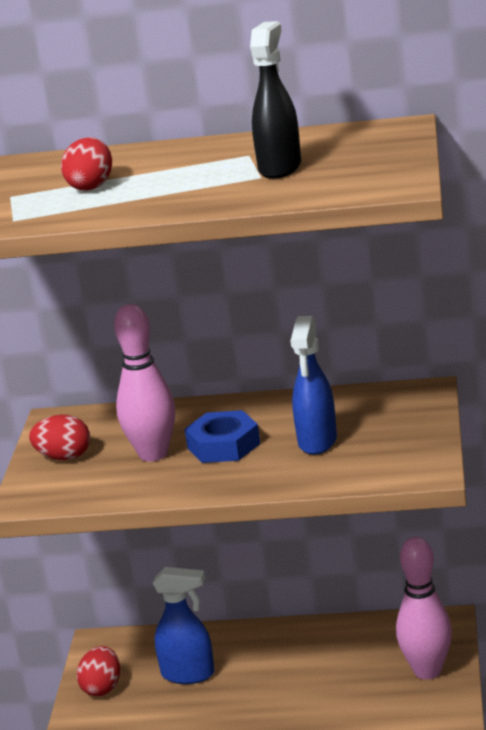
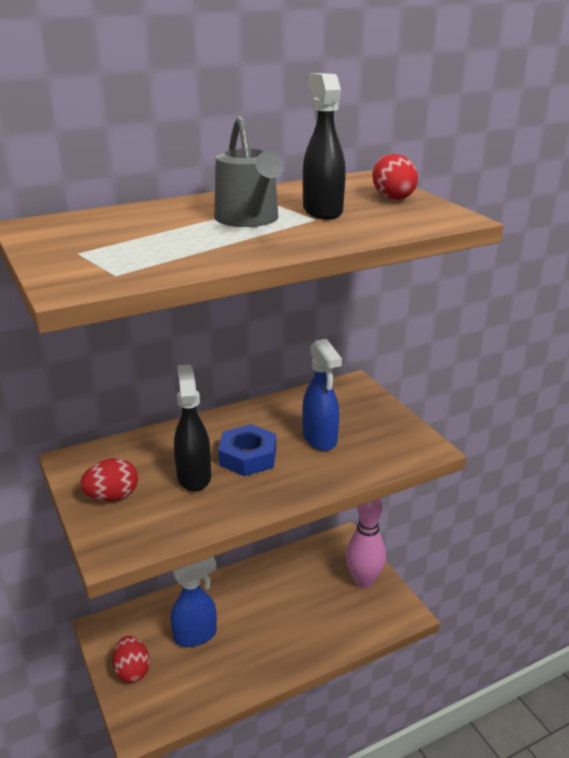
camera: 35 degrees left, 5 degrees up
red egg [61,137,112,191] -> red egg moved to [372,154,418,200]
pink bowling pin [114,304,175,461] -> black spray bottle [174,364,211,492]
none -> grey watering can [214,116,284,227]

